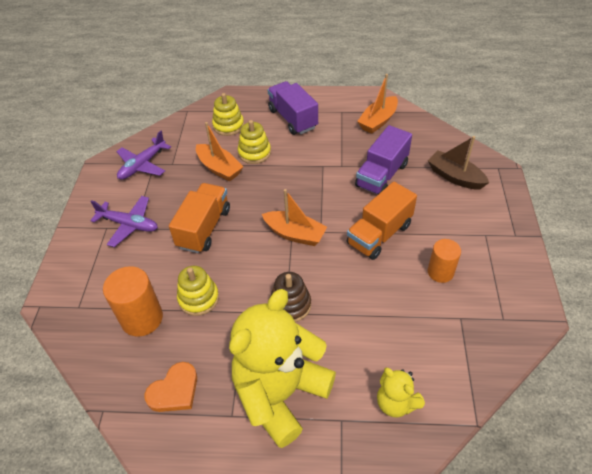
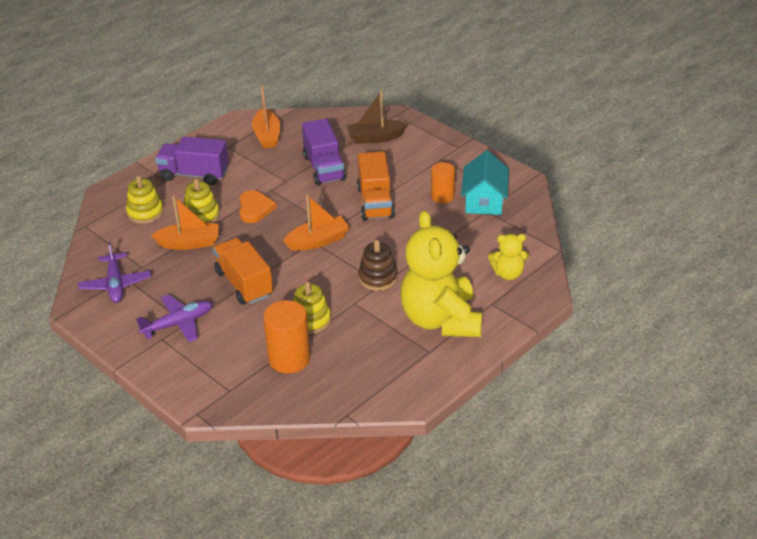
camera: 50 degrees left, 10 degrees down
orange heart [144,362,197,412] -> orange heart moved to [239,190,276,223]
none -> turquoise house [461,150,509,215]

